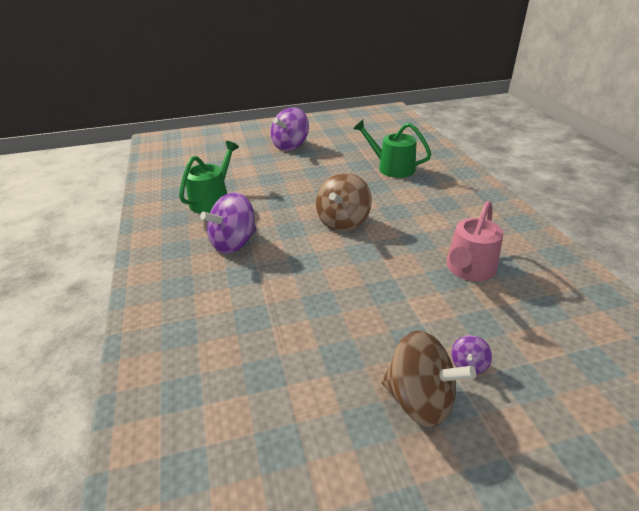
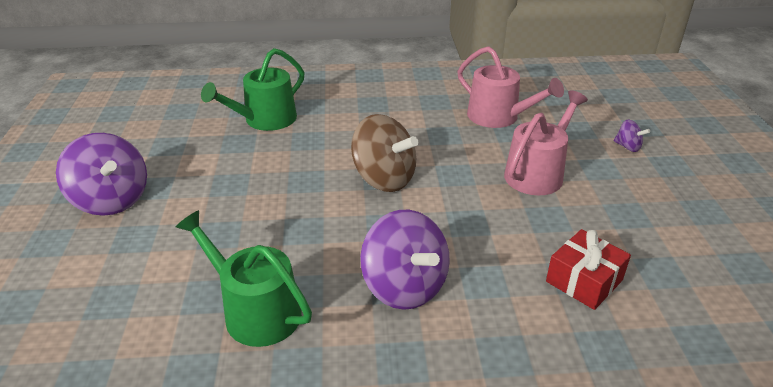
camera: 80 degrees left, 0 degrees up
brown spinning top [381,330,476,427] -> none
none -> pink watering can [504,90,588,195]
none -> red gift [546,229,631,310]

